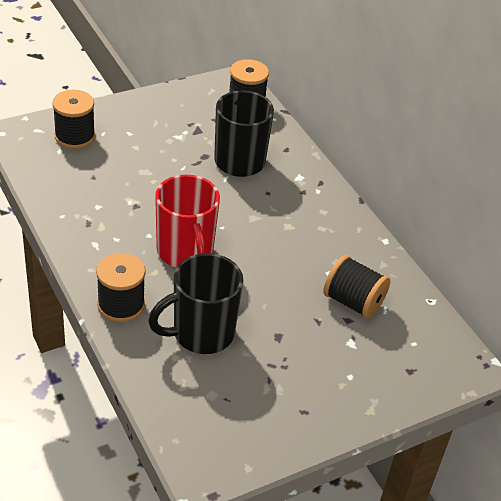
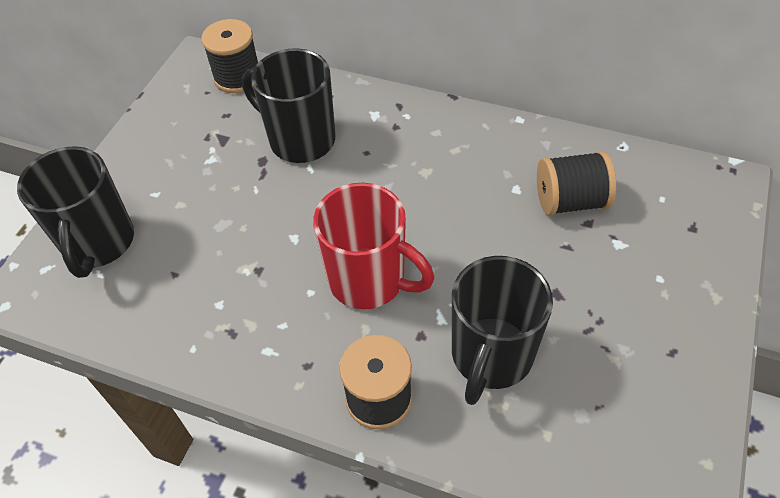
camera: 35 degrees left, 10 degrees up
black spool [52,90,95,149] -> black mug [17,146,134,278]

